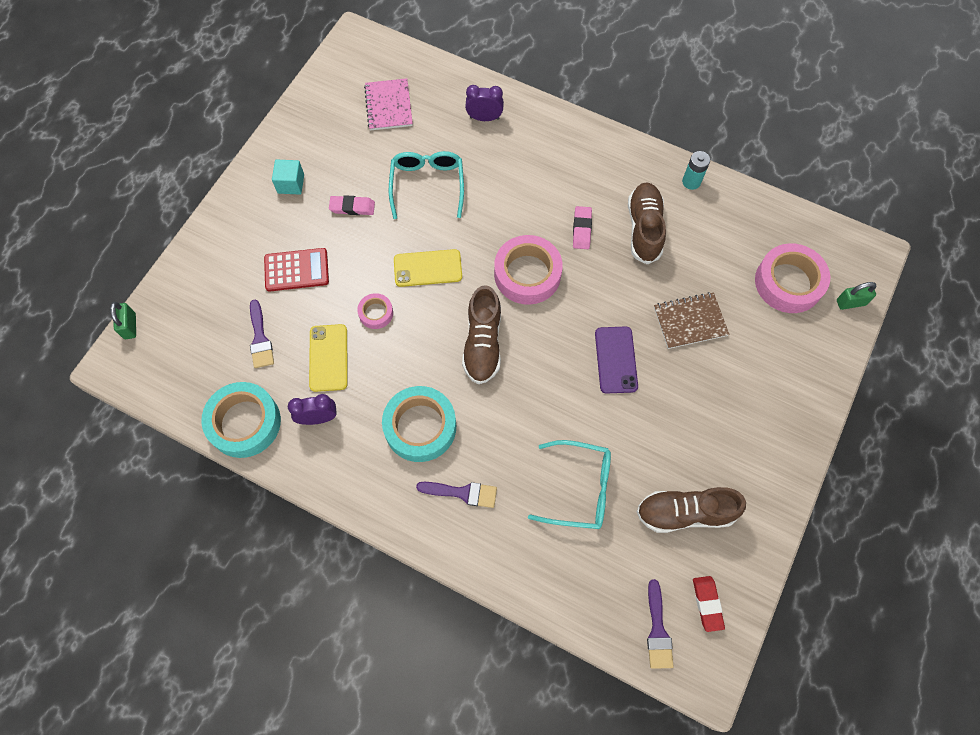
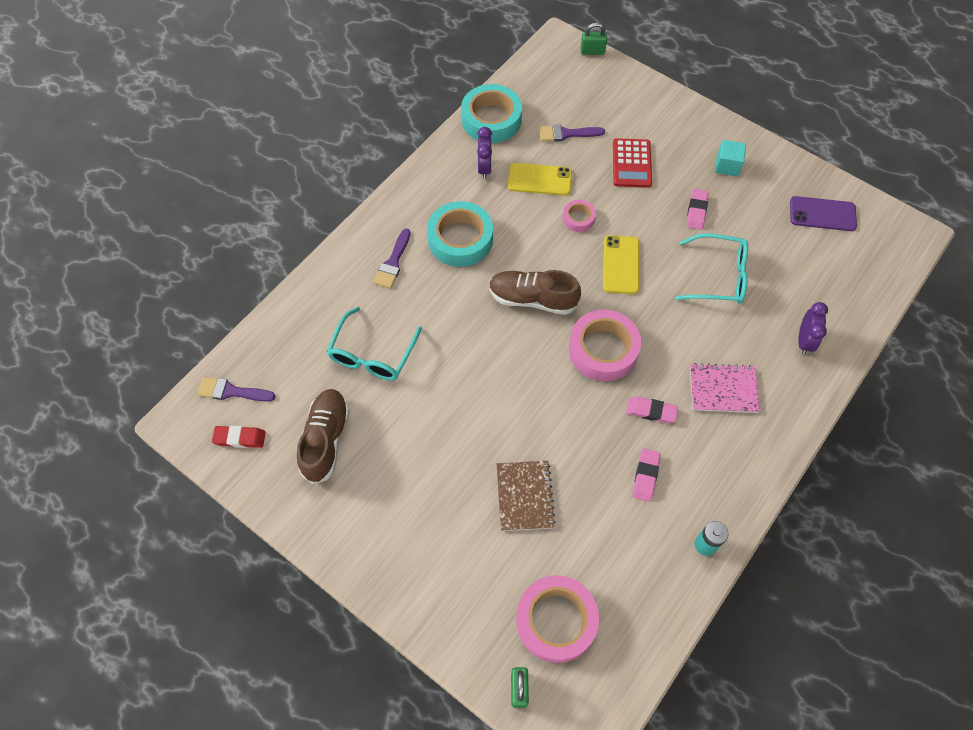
camera: 100 degrees right, 5 degrees down
pink notebook [364,78,413,130] -> pink notebook moved to [690,363,760,413]
purple phone [595,326,638,394] -> purple phone moved to [790,196,857,231]
brown shoe [628,182,666,265] -> pink eraser [633,449,660,501]

